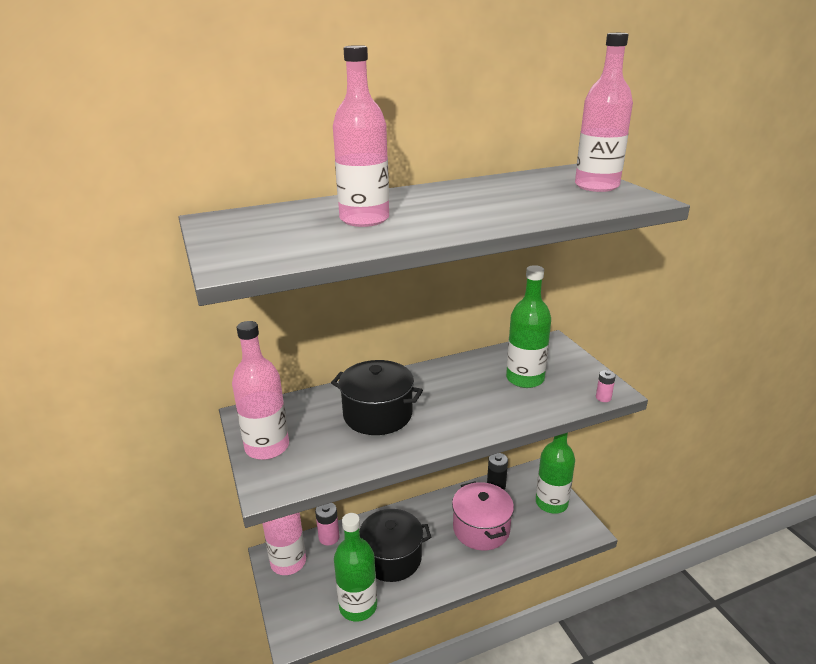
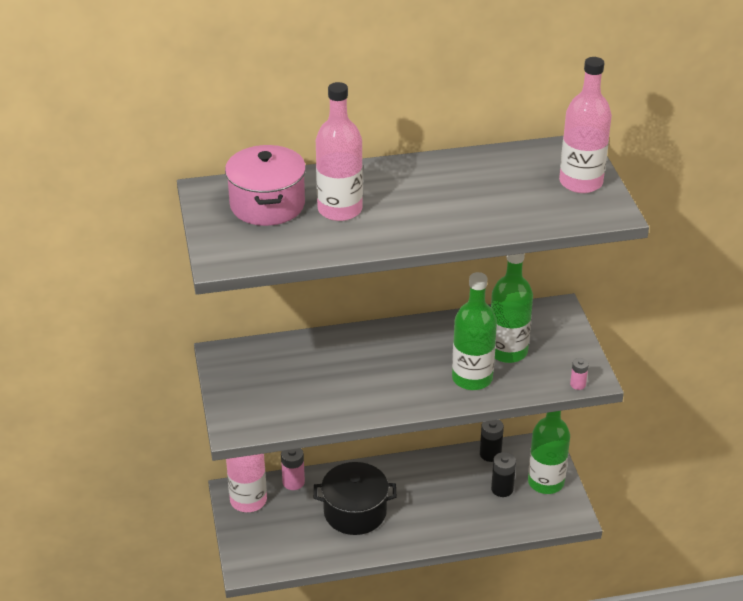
camera: 10 degrees right, 10 degrees up
pink bottle [232,321,289,460] -> none
black pot [331,360,423,435] -> none
green bottle [334,513,377,622] -> green bottle moved to [452,272,497,390]
pink pot [452,481,514,550] -> pink pot moved to [225,145,306,226]
none -> black battery [491,452,516,497]

